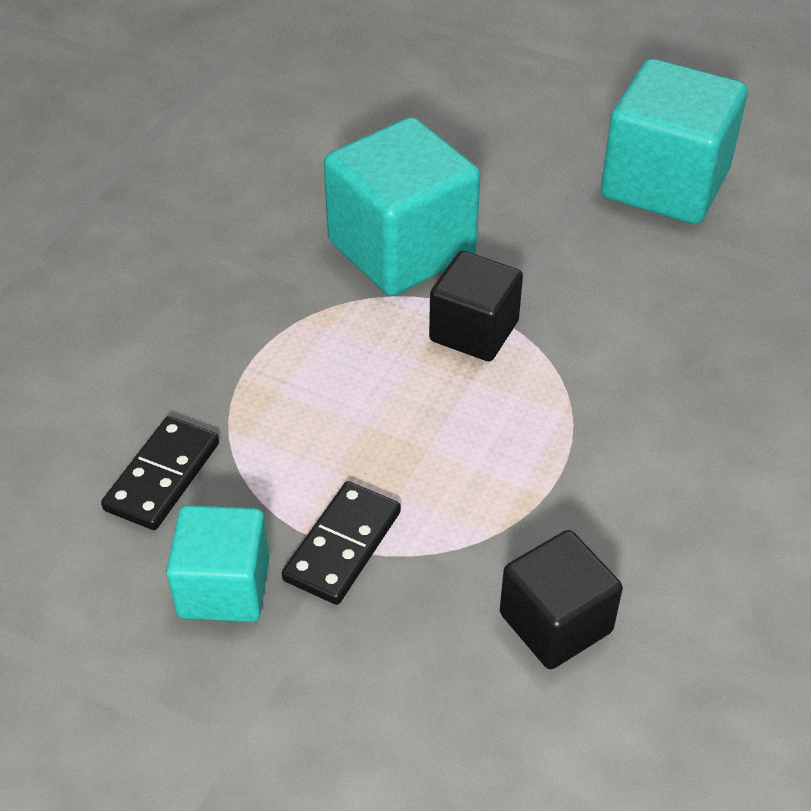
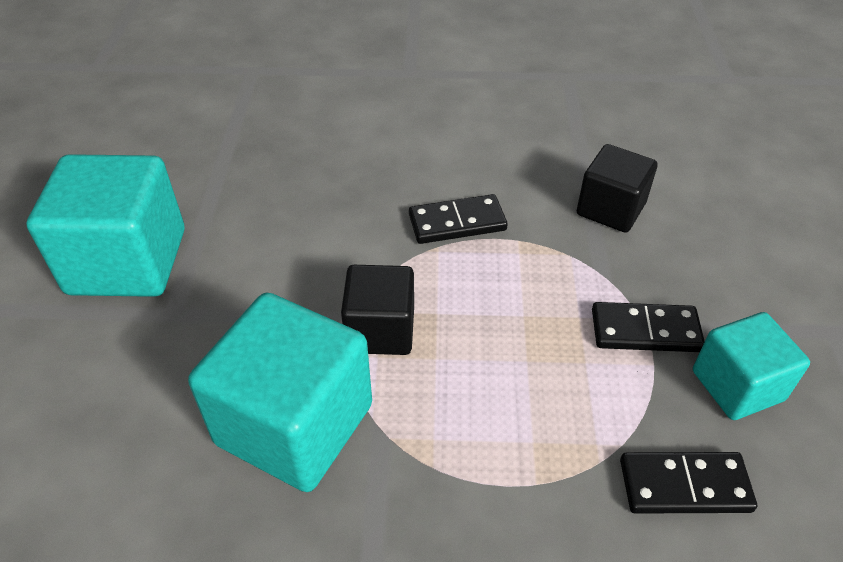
camera: 115 degrees left, 0 degrees up
none -> black domino [409,194,508,244]

